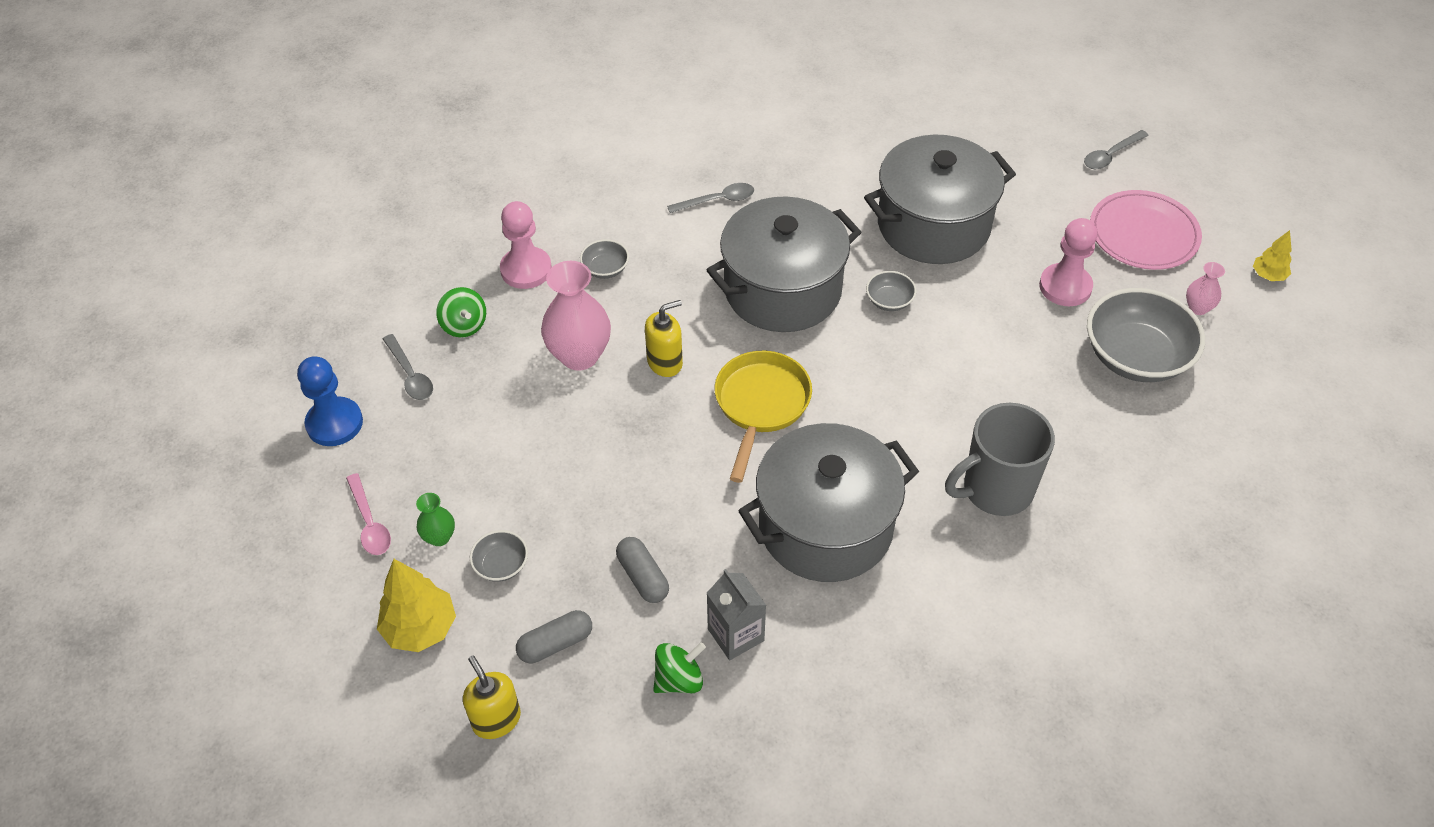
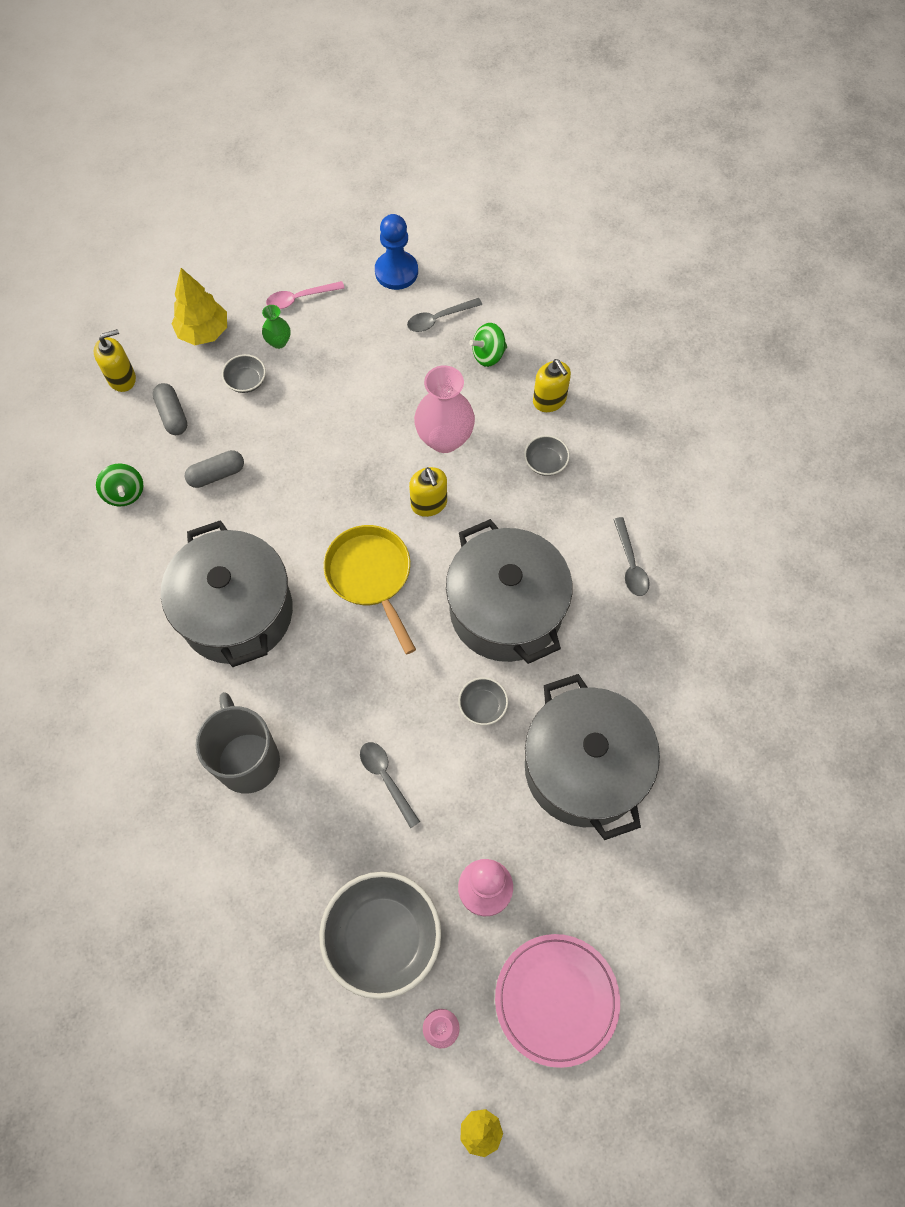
camera: 95 degrees right, 15 degrees up
pink pawn [500,201,552,289] -> yellow soap dispenser [533,359,571,412]
grey carton [707,569,766,660] -> none
yellow pan [715,351,812,483] -> yellow pan turned 135 degrees counterclockwise [323,525,416,655]
grey spoon [1084,130,1149,169] -> grey spoon moved to [360,742,420,828]

